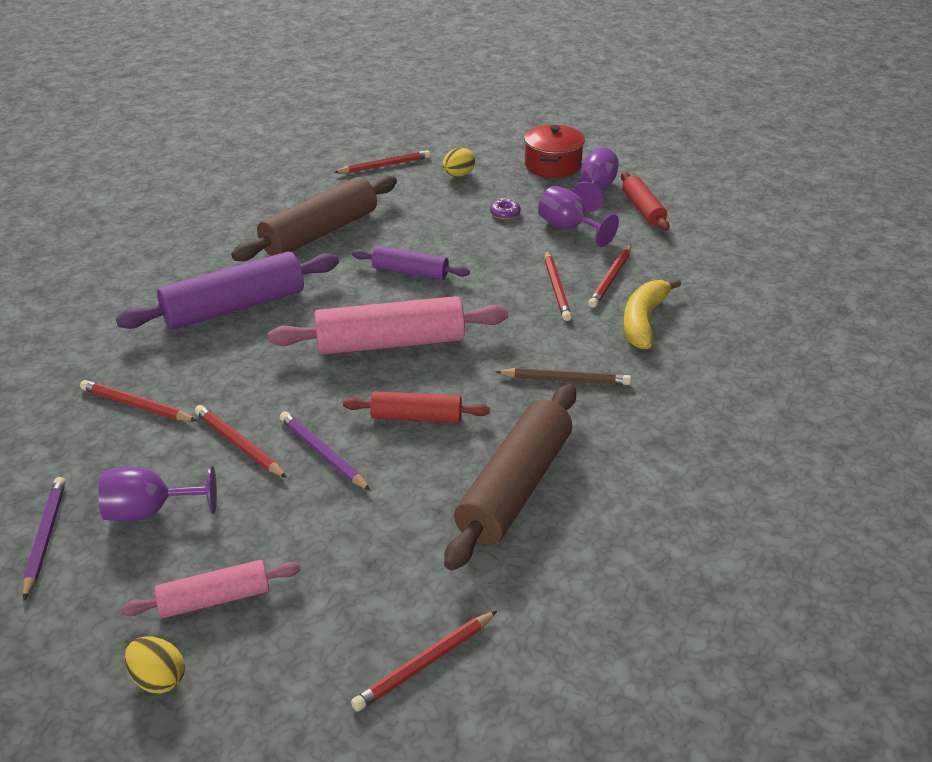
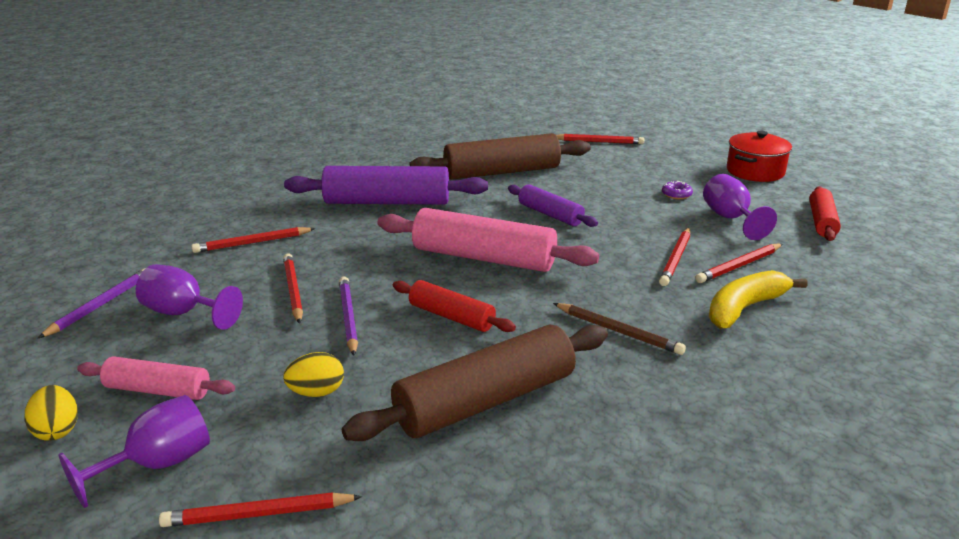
camera: 30 degrees right, 10 degrees down
red pencil [80,380,197,421] -> red pencil turned 75 degrees counterclockwise [191,227,316,253]
yellow egg [443,148,475,177] -> yellow egg moved to [283,352,344,397]
purple goblet [572,148,619,212] -> purple goblet moved to [59,395,210,508]

